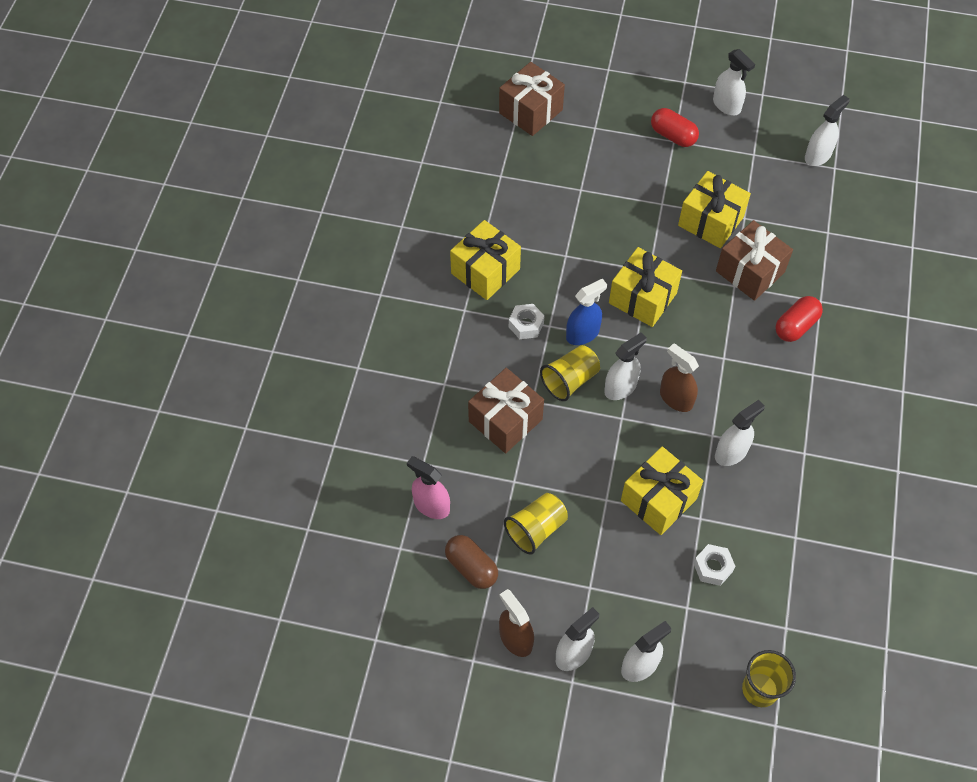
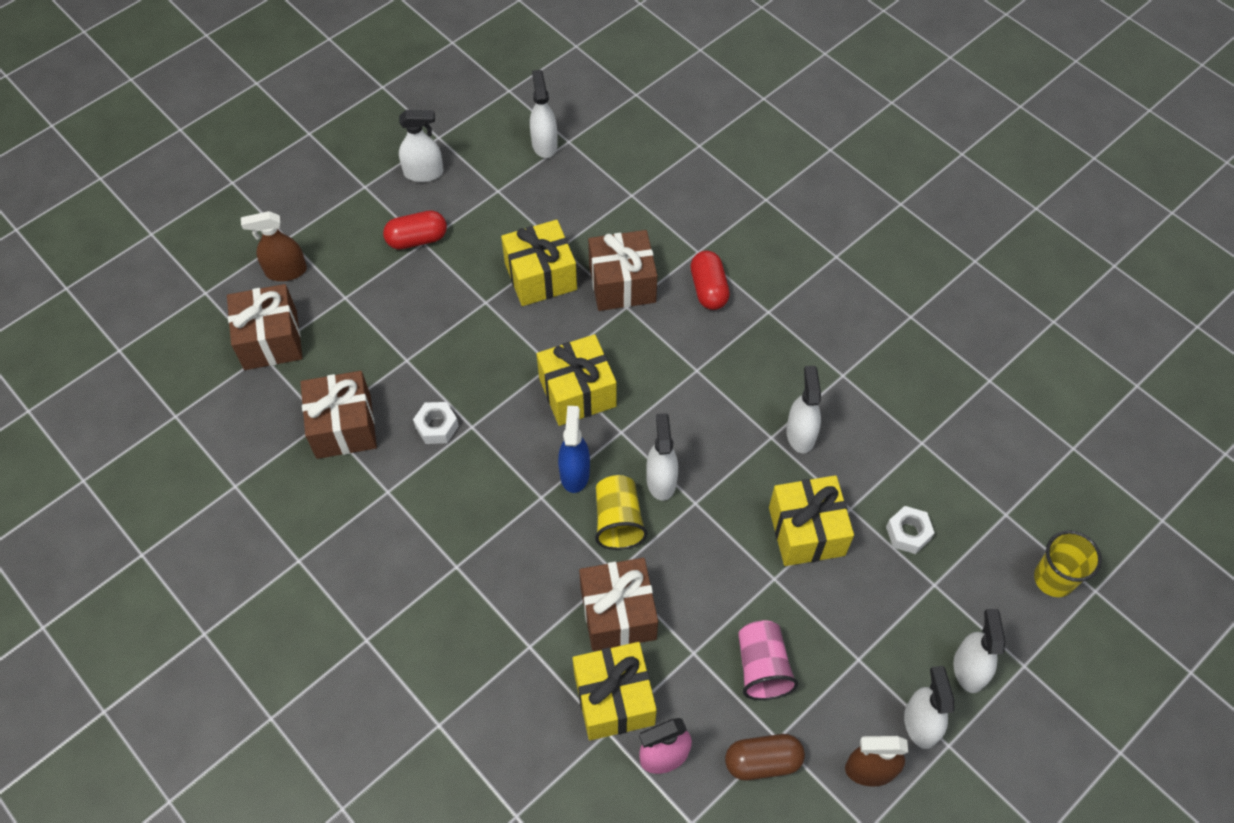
camera: 55 degrees left, 0 degrees up
yellow gift [450,220,521,300] -> yellow gift moved to [572,642,657,740]
yellow cup [504,493,568,555] -> pink cup [738,620,798,700]
white nut [509,304,544,339] -> white nut moved to [413,402,459,444]
brown spray bottle [660,343,699,412] -> brown spray bottle moved to [241,211,307,281]
none -> brown gift [300,371,377,459]

